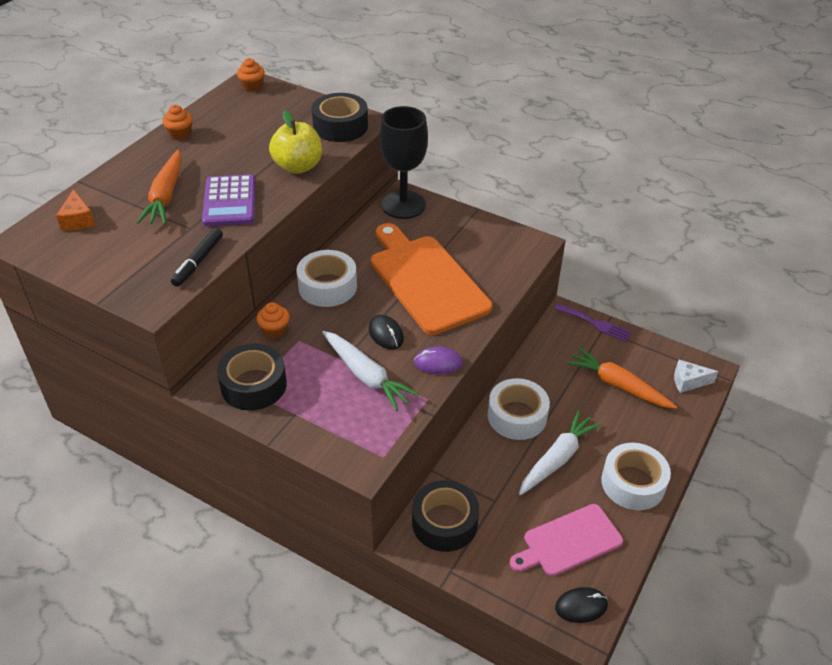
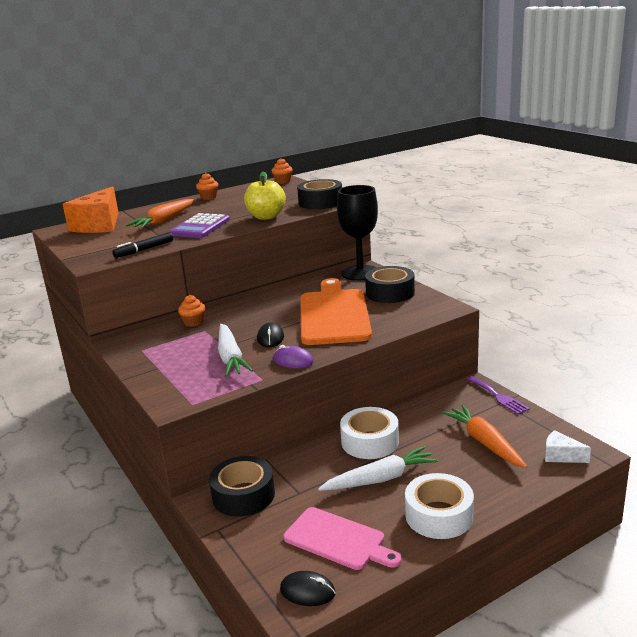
camera: 30 degrees right, 20 degrees down
orange cheese [56,189,95,231] -> orange cheese [62,186,119,233], size x2.05
black tape [217,344,287,411] -> black tape moved to [365,266,415,303]
white tape [296,250,357,307] -> none
pink cutting board [510,504,623,576] -> pink cutting board turned 150 degrees counterclockwise [284,507,402,570]

